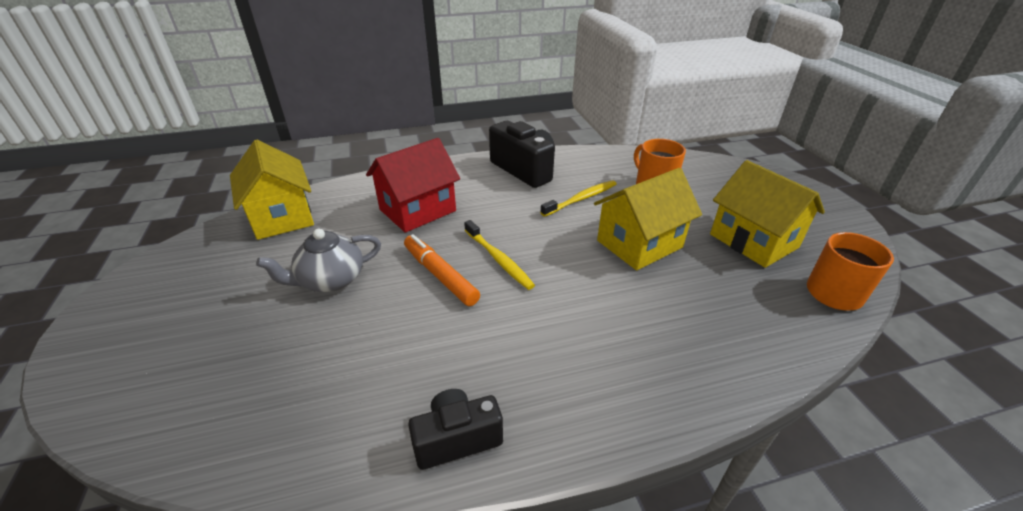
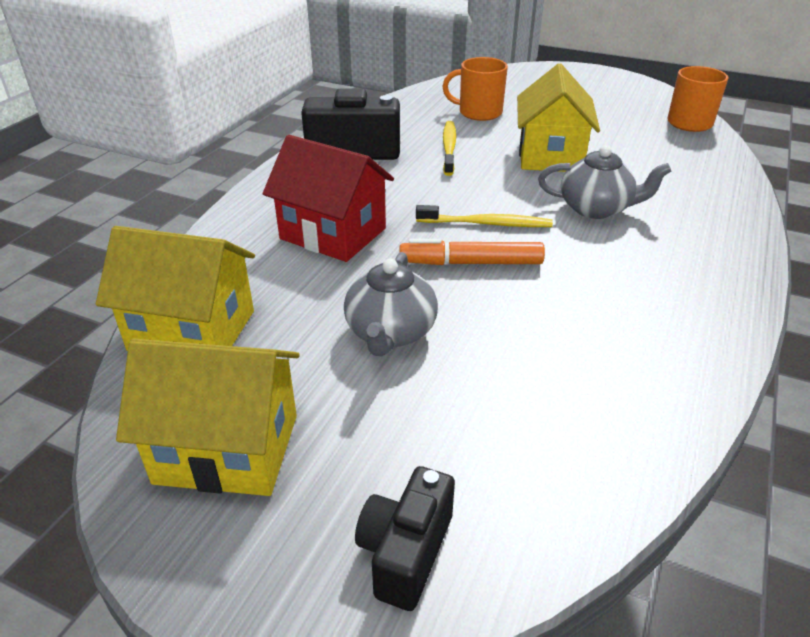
camera: 50 degrees left, 0 degrees up
red house [366,138,460,233] -> red house turned 60 degrees counterclockwise [263,135,394,262]
black camera [408,389,503,470] -> black camera moved to [355,466,455,611]
yellow house [710,160,825,268] -> yellow house moved to [116,339,299,496]
none -> grey teapot [538,145,671,219]

